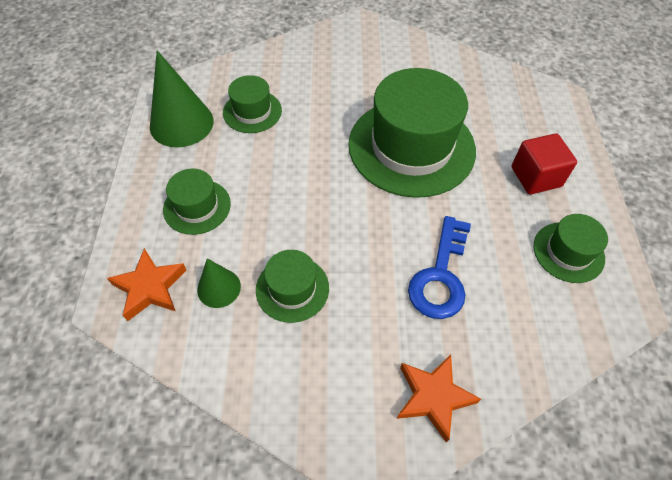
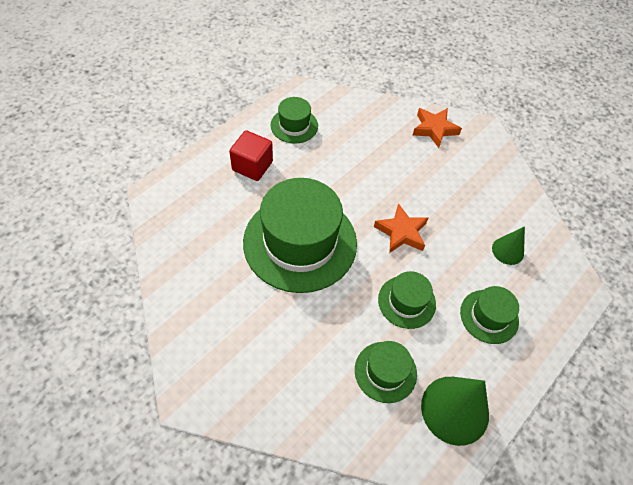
camera: 140 degrees left, 0 degrees up
orange star [107,248,187,321] -> orange star moved to [374,203,428,253]
green hat [256,250,329,323] -> green hat moved to [378,271,436,329]
blue key [408,216,471,319] -> none

